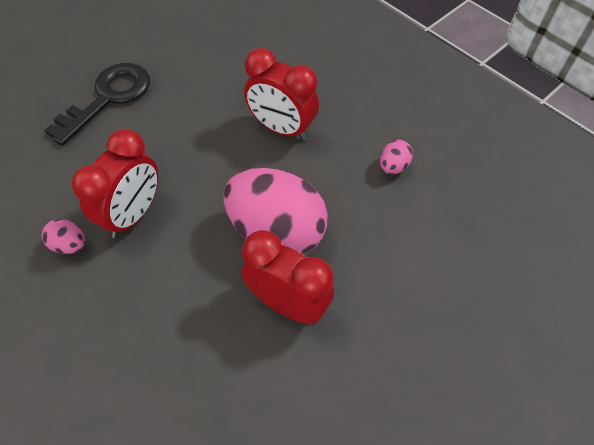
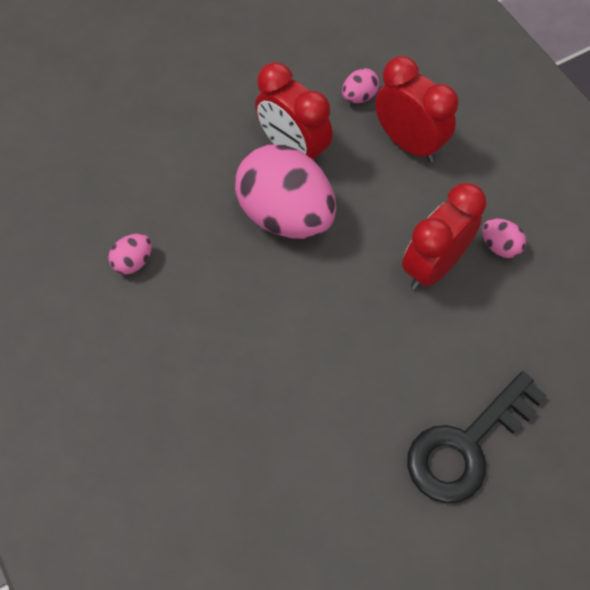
camera: 165 degrees left, 5 degrees up
red clock [244,48,319,140] -> red clock moved to [375,56,458,162]
none -> pink egg [342,68,379,103]

